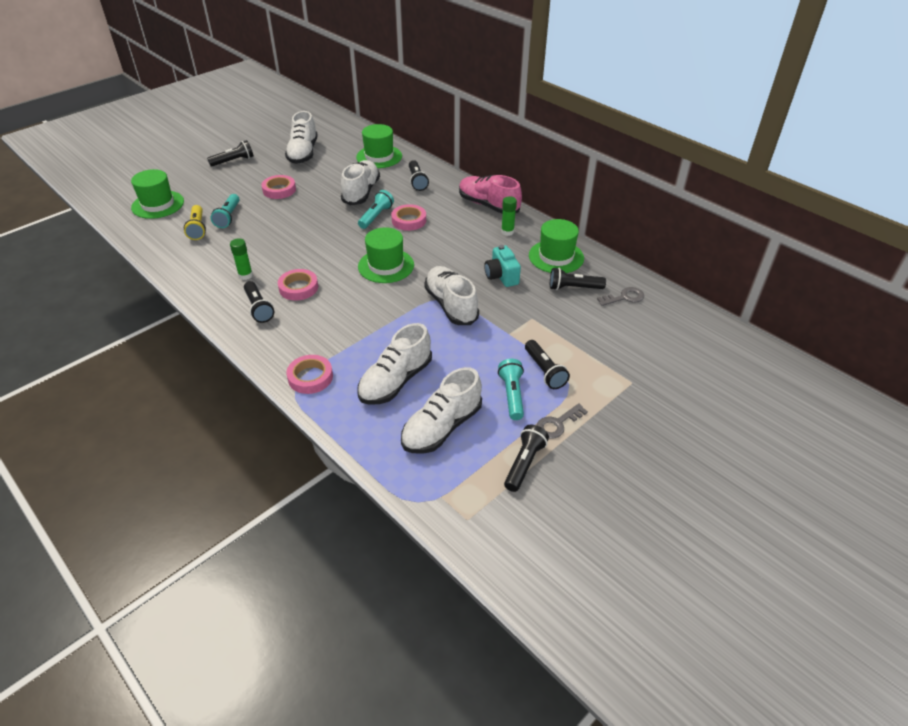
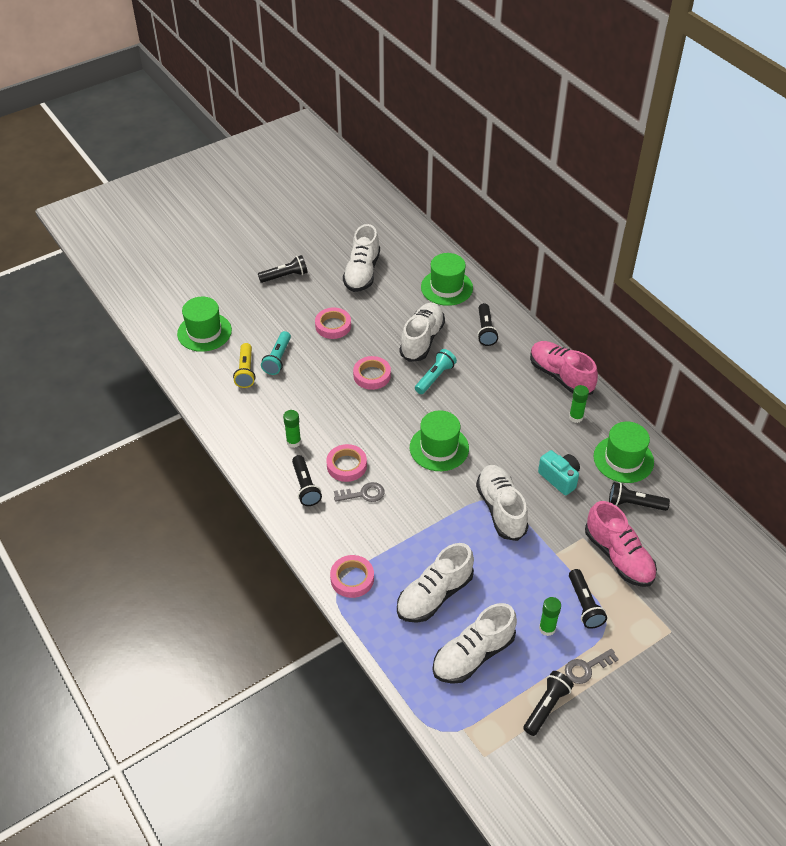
camera: 10 degrees right, 5 degrees up
pink tape [391,204,426,231] -> pink tape moved to [353,356,391,390]
turquoise camera [484,245,521,287] -> turquoise camera turned 150 degrees clockwise [538,450,580,495]
turquoise flashlight [498,359,524,420] -> green glue stick [539,597,561,636]
grey key [597,287,644,306] -> grey key moved to [334,482,385,502]
none -> pink shoe [585,501,657,587]

